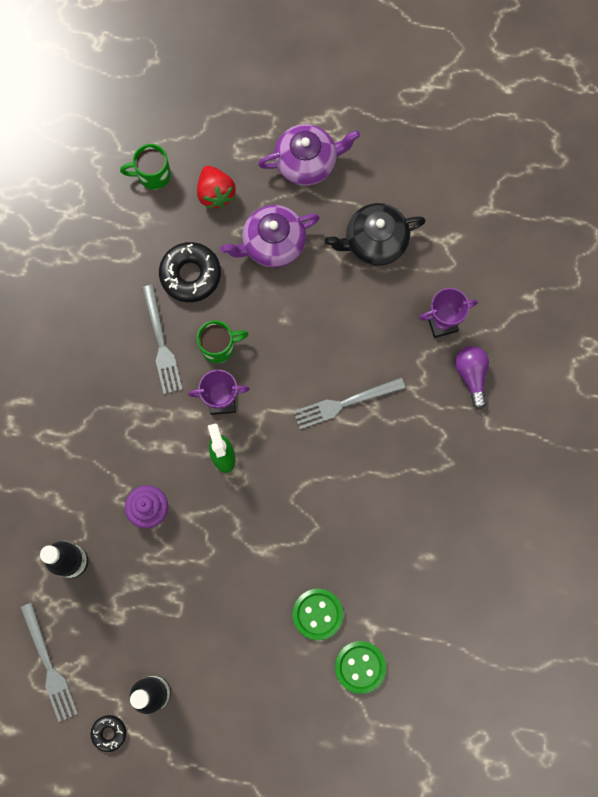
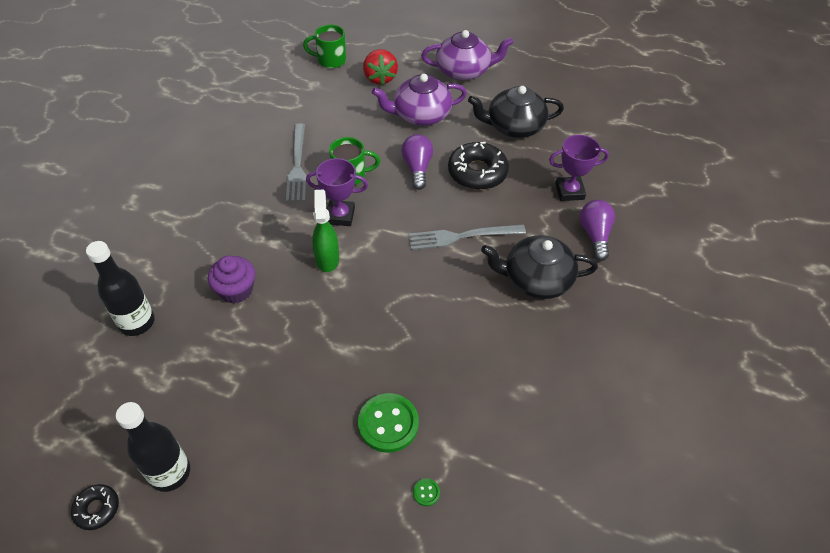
camera: 10 degrees right, 25 degrees down
grey fork [20,603,78,722] -> none
black donut [159,242,221,302] -> black donut moved to [448,142,509,190]
green button [335,641,386,694] -> green button [413,478,440,506], size x0.42
none -> purple light bulb [402,134,433,190]
none -> black teapot [481,235,598,299]

